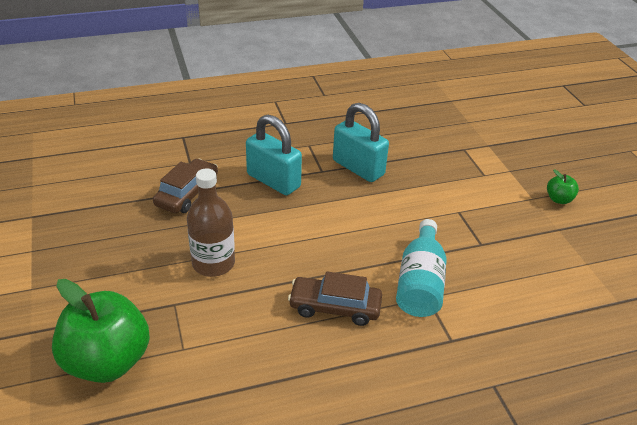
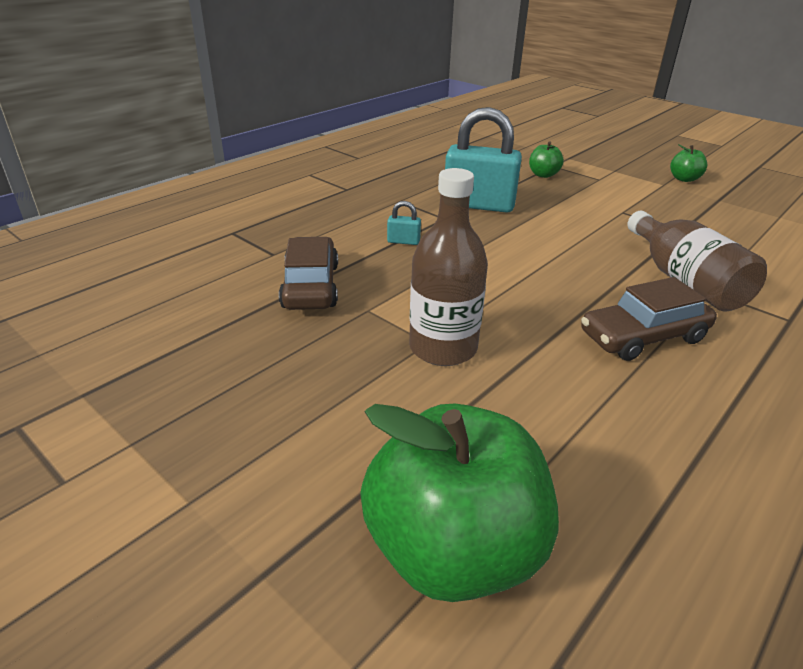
camera: 30 degrees left, 5 degrees down
turquoise padlock [246,115,302,195] -> turquoise padlock [387,201,421,245], size x0.41
turquoise bottle [396,219,447,317] -> brown bottle [627,210,767,311]
none -> green apple [529,141,564,178]

